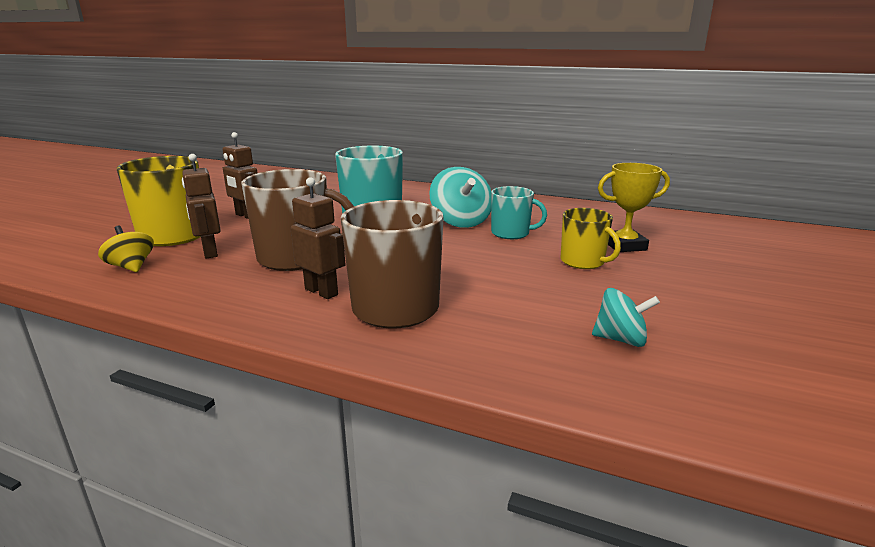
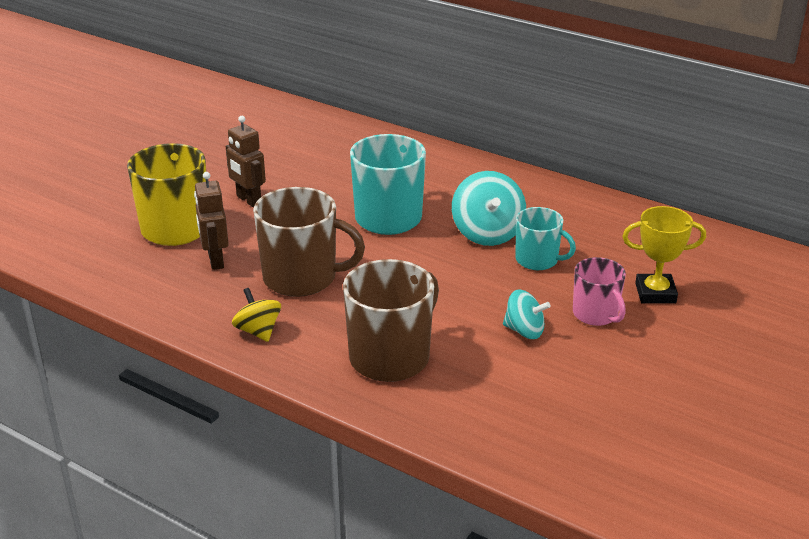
camera: 10 degrees right, 10 degrees up
yellow spinning top [98,226,154,272] -> yellow spinning top moved to [232,288,281,342]
brown robot [291,177,345,299] -> none
yellow mug [561,208,621,269] -> pink mug [573,257,626,326]
turquoise spinning top [592,288,660,347] -> turquoise spinning top moved to [503,290,551,339]

